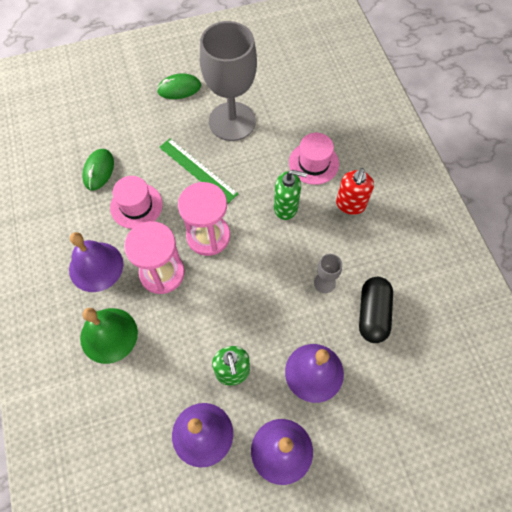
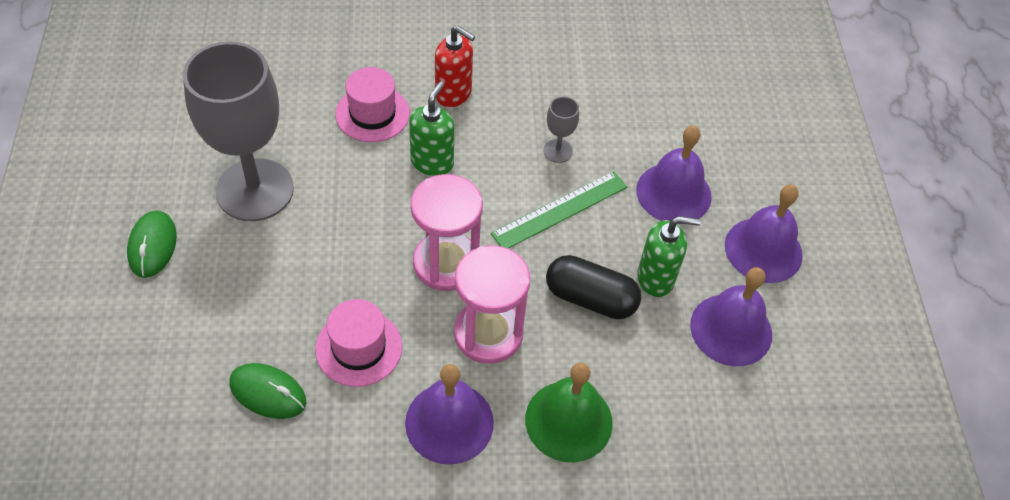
camera: 80 degrees left, 10 degrees down
green ruler [159,138,238,204] -> green ruler moved to [491,171,627,249]
black capsule [359,277,393,343] -> black capsule moved to [546,255,641,319]

